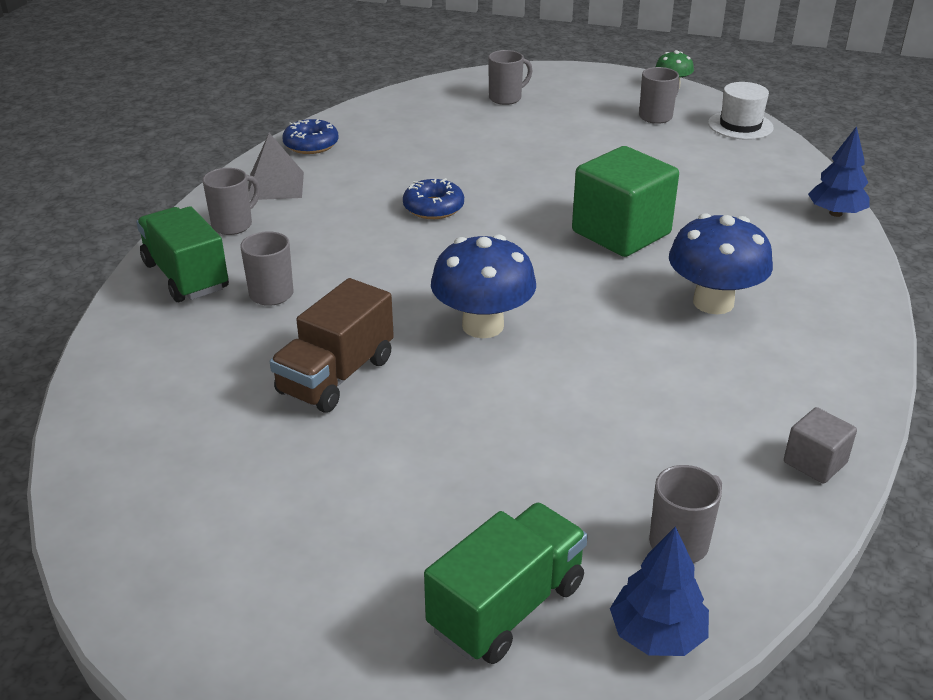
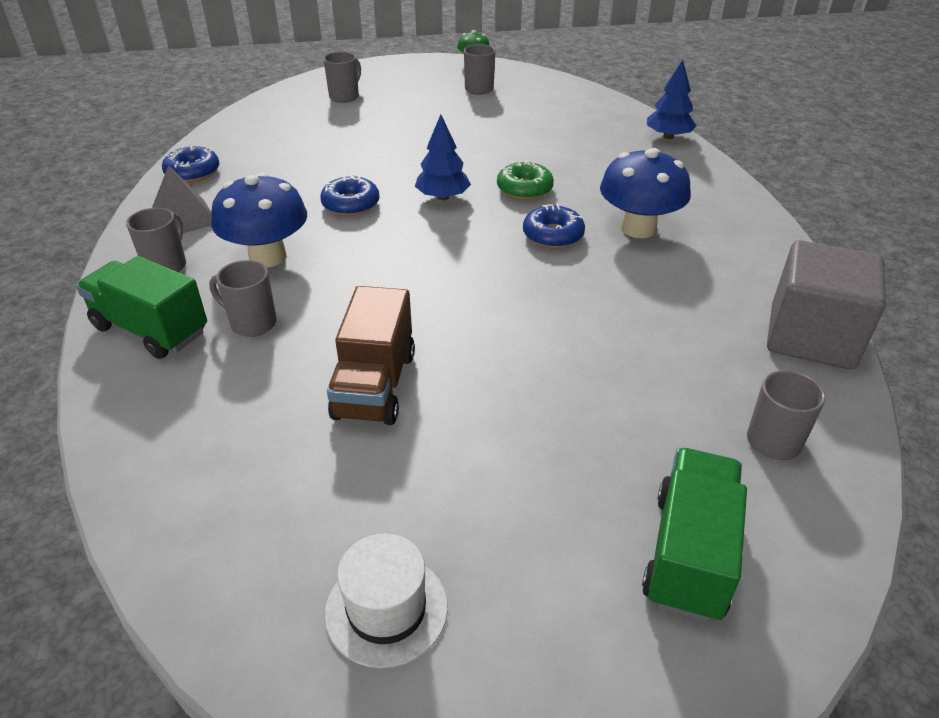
camera: 25 degrees left, 5 degrees up
blue mushroom [431,235,536,338] -> blue mushroom moved to [211,172,307,267]
green cube [572,146,679,257] -> green donut [497,160,554,200]
blue tree [610,526,709,656] -> blue tree moved to [415,114,471,200]
white hat [708,82,774,140] -> white hat moved to [325,533,448,668]
grey cube [784,407,857,484] -> grey cube [767,240,886,370], size x2.07
none -> blue donut [523,204,585,248]

